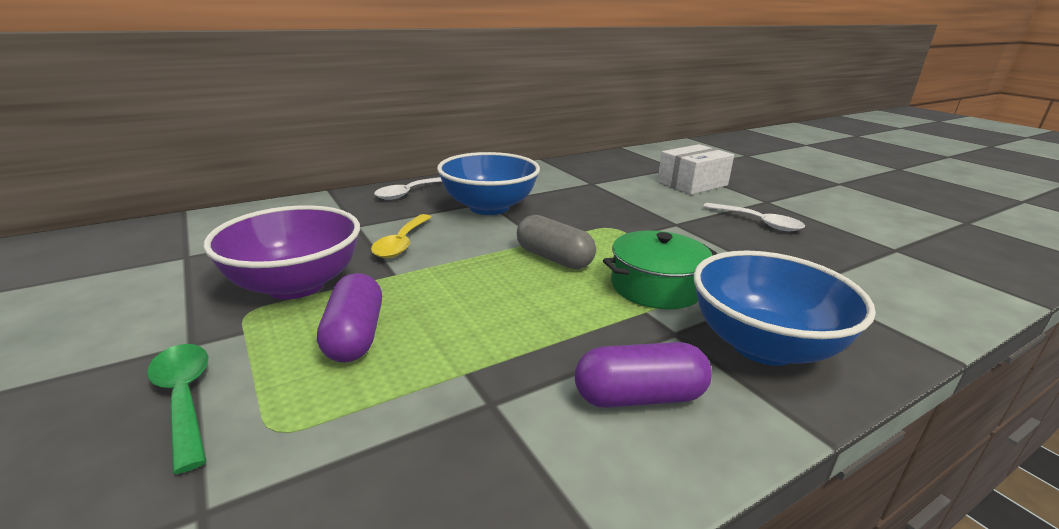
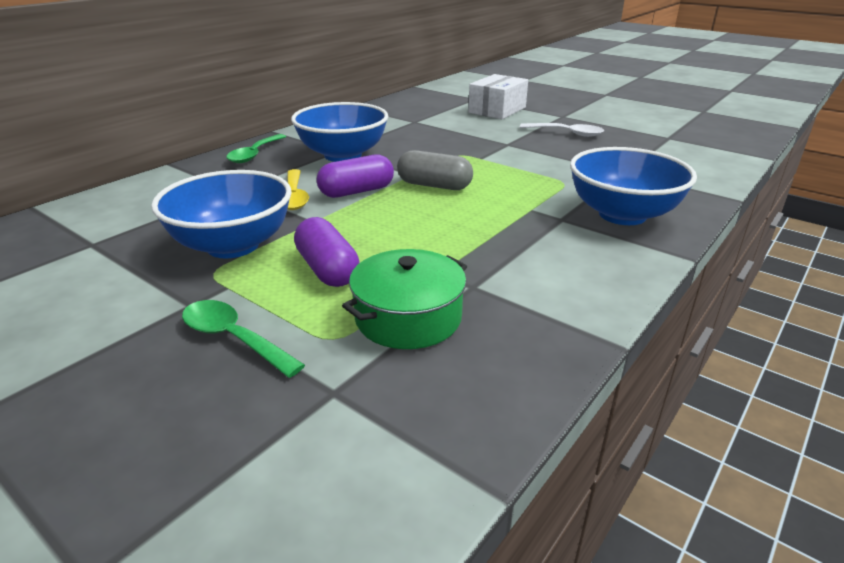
camera: 20 degrees left, 5 degrees up
purple bowl [204,205,360,299] -> blue bowl [151,170,292,258]
white spoon [374,177,442,200] -> green spoon [226,134,286,163]
purple capsule [575,342,712,408] -> purple capsule moved to [317,155,394,198]
green pot [603,231,717,309] -> green pot moved to [342,249,467,349]

